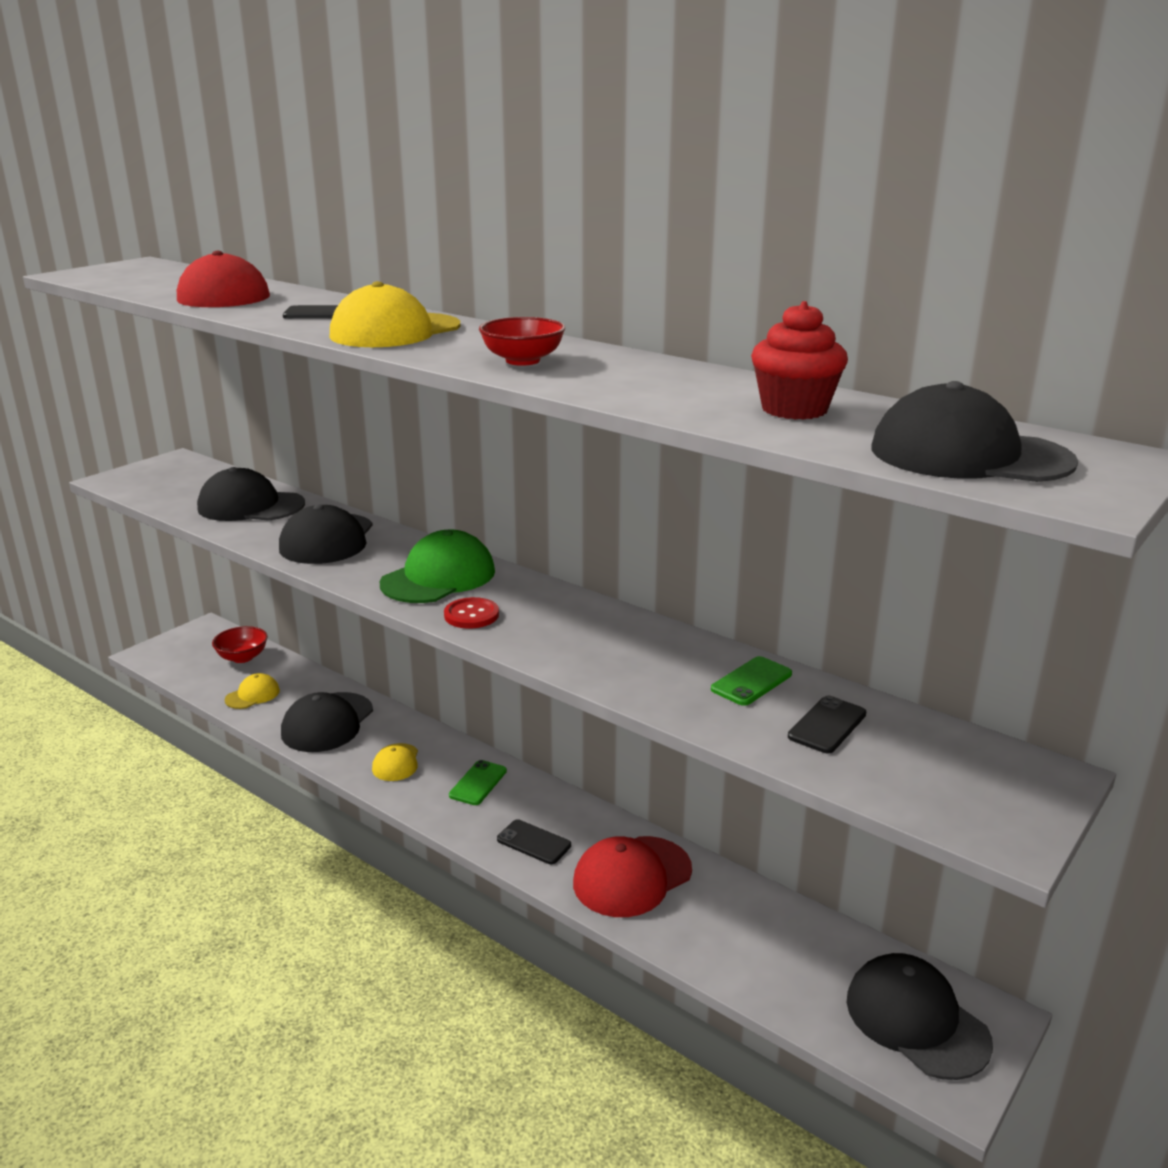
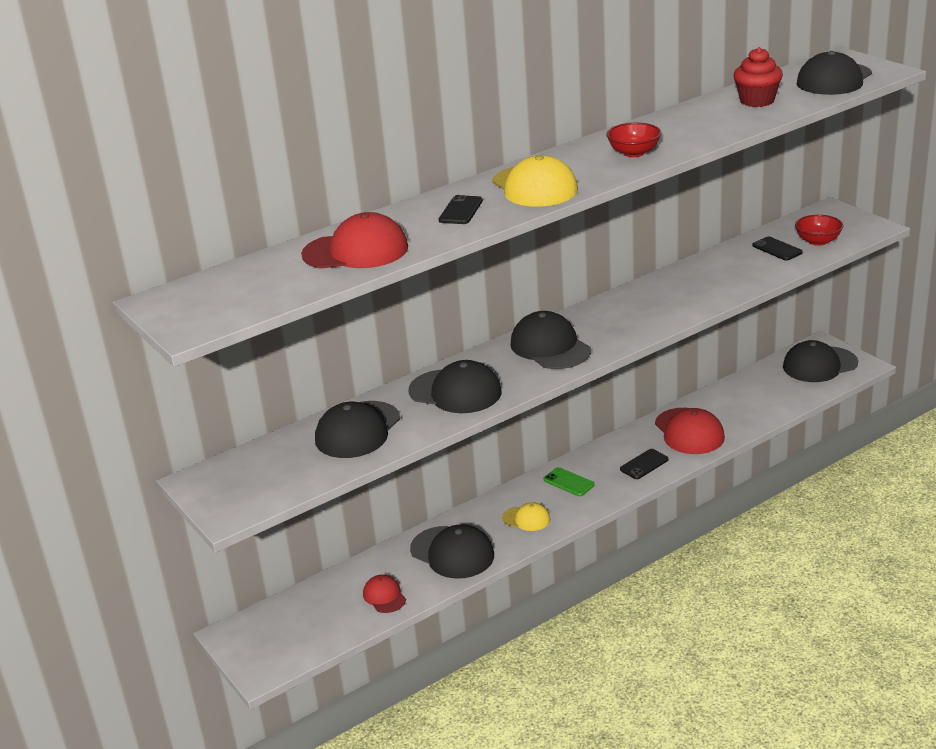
camera: 70 degrees left, 5 degrees up
red bowl [212,626,268,663] -> red bowl moved to [795,215,843,246]
yellow cap [225,673,280,709] -> red cap [363,575,406,613]
green cap [380,530,495,603] -> black cap [510,311,591,369]
red button [444,597,499,628] -> none
green phone [711,656,792,706] -> none

